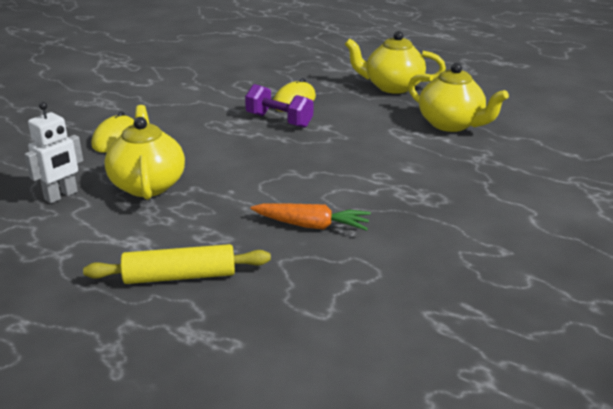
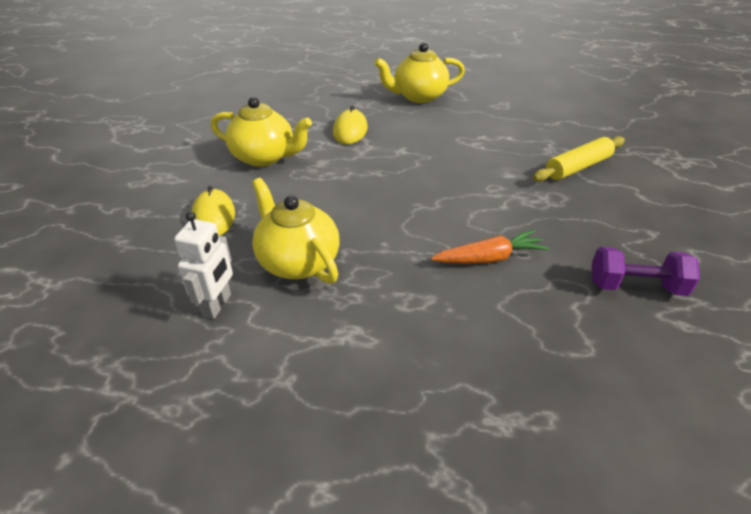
camera: 25 degrees left, 10 degrees up
yellow rolling pin [83,244,271,284] -> yellow rolling pin moved to [533,136,625,182]
purple dumbbell [245,84,314,128] -> purple dumbbell moved to [592,247,700,296]
yellow teapot [408,63,509,132] -> yellow teapot moved to [211,97,312,167]

